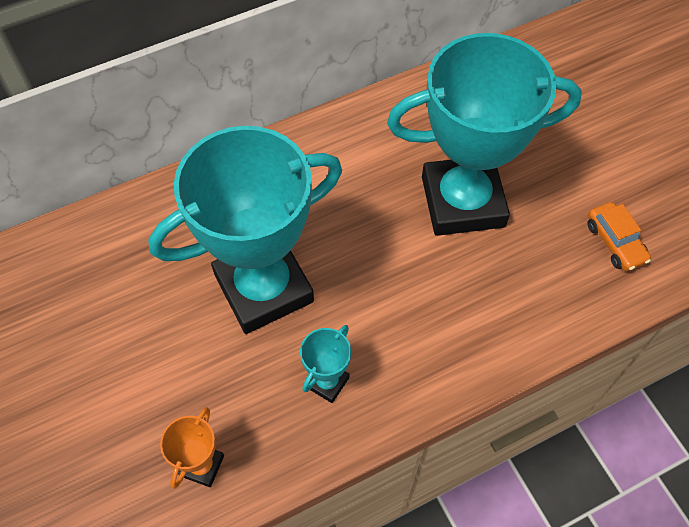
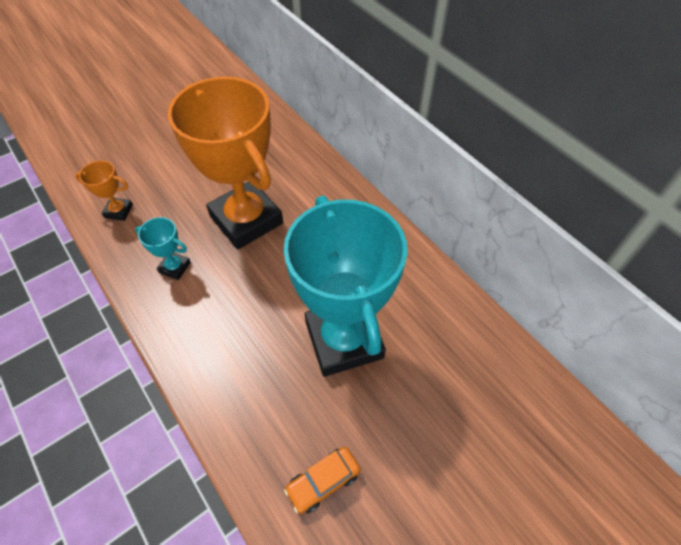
camera: 80 degrees right, 5 degrees down
turquoise trophy [148,126,342,334] -> orange trophy [168,77,283,249]

